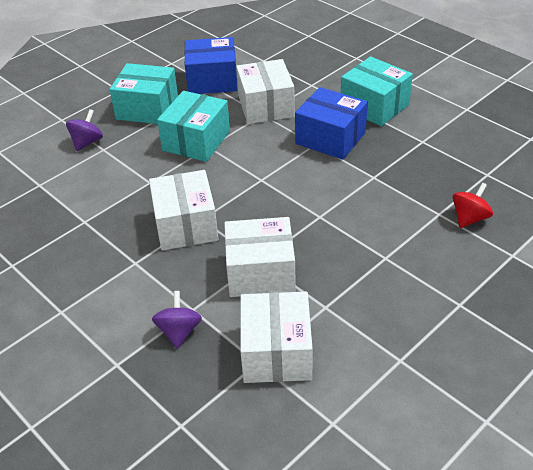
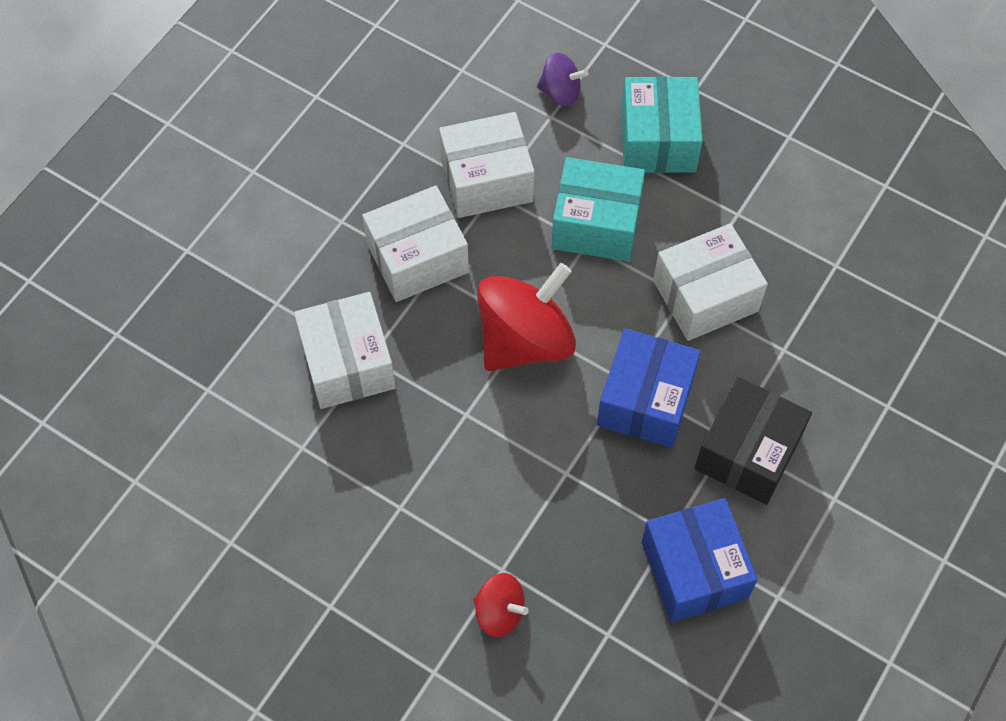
camera: 75 degrees right, 20 degrees up
purple spinning top [152,291,202,349] -> none
blue box [184,37,238,94] -> blue box moved to [642,498,758,622]
white box [240,292,313,383] -> white box moved to [439,112,534,218]
turquoise box [341,56,413,126] -> black box [695,377,812,505]
none -> red spinning top [477,263,576,371]

